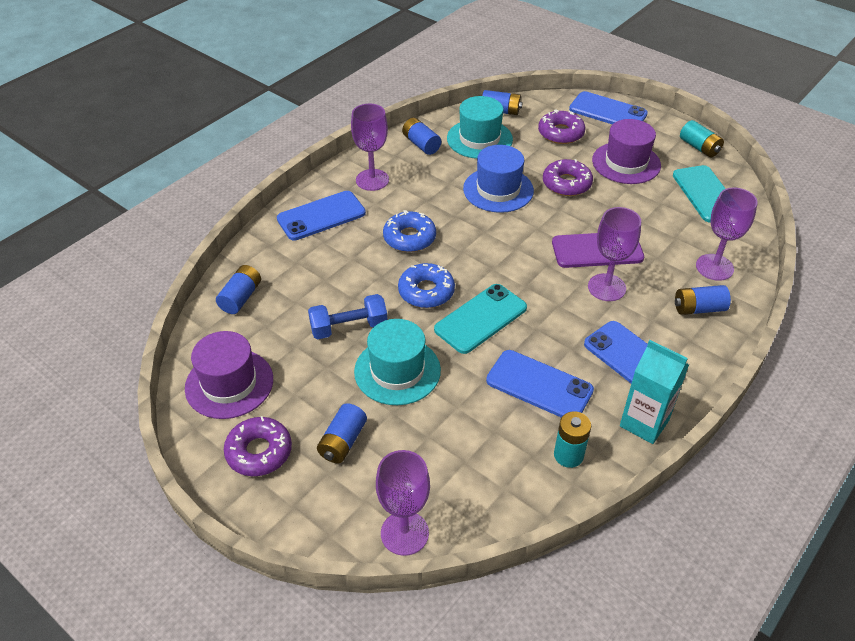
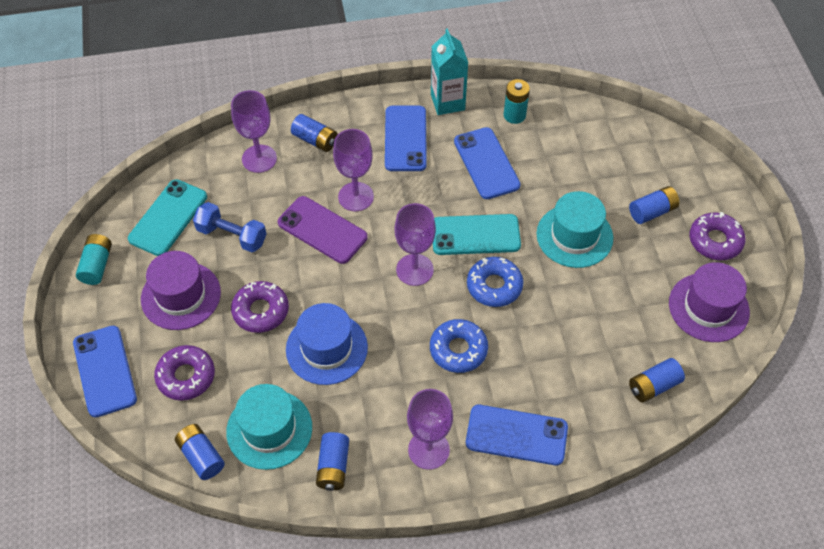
camera: 140 degrees left, 10 degrees up
blue dumbbell [308,294,387,339] -> blue dumbbell moved to [193,202,266,252]
purple goblet [376,450,430,556] -> purple goblet moved to [395,203,436,286]

